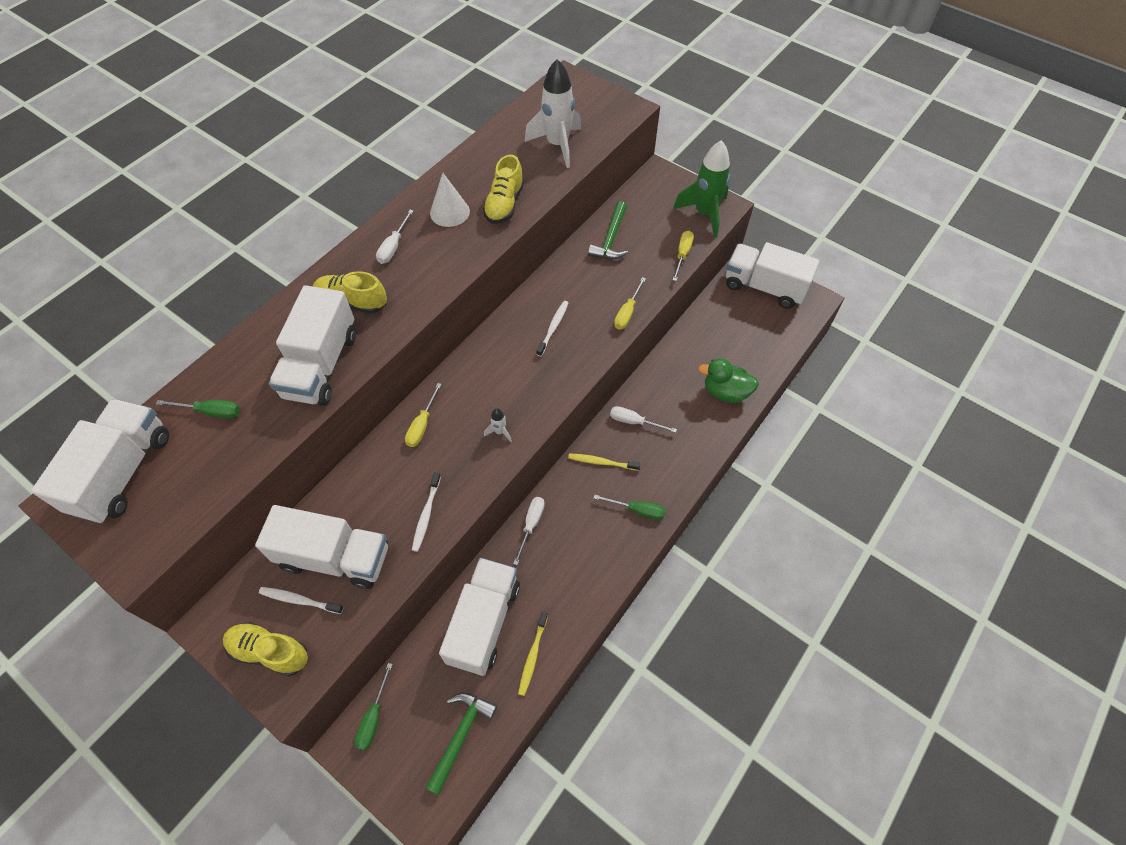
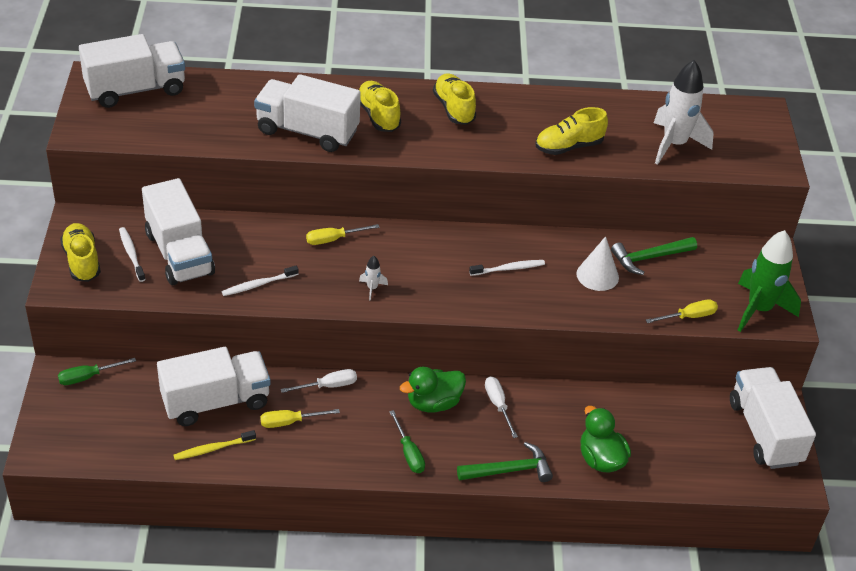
camera: 50 degrees right, 15 degrees down
green screwdriver [156,400,240,419] -> none
white truck [269,285,356,406] -> white truck turned 45 degrees clockwise [254,74,361,152]
white screwdriver [376,210,414,264] -> yellow shoe [433,74,476,125]
green hammer [426,693,497,795] -> green hammer moved to [457,442,553,482]
white cone [430,173,470,227] -> white cone moved to [576,236,619,291]
yellow toothbrush [568,453,640,471] -> green duck [400,366,466,413]
yellow screwdriver [614,277,646,329] -> yellow screwdriver moved to [260,409,340,428]

